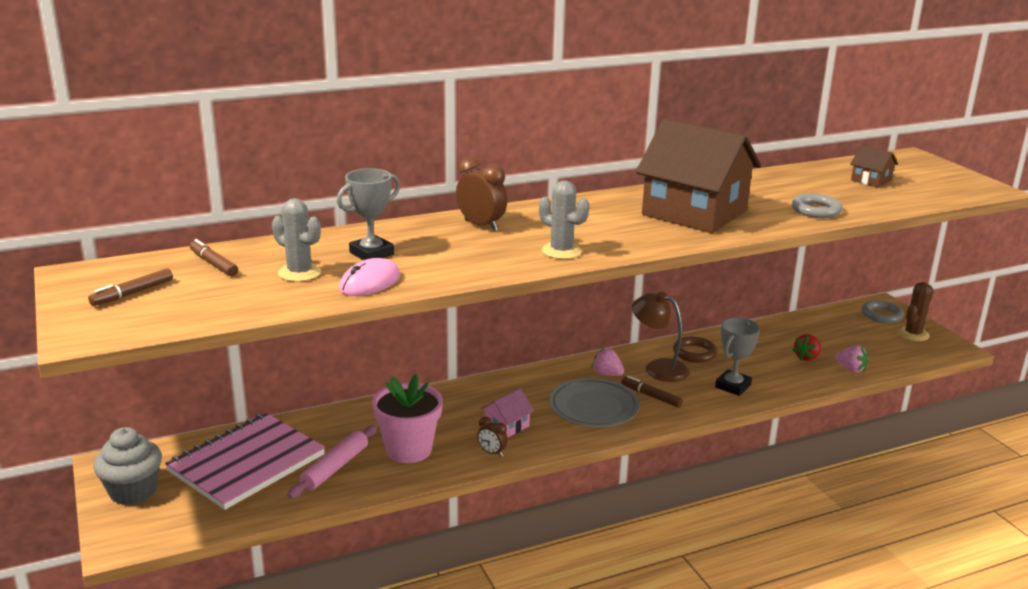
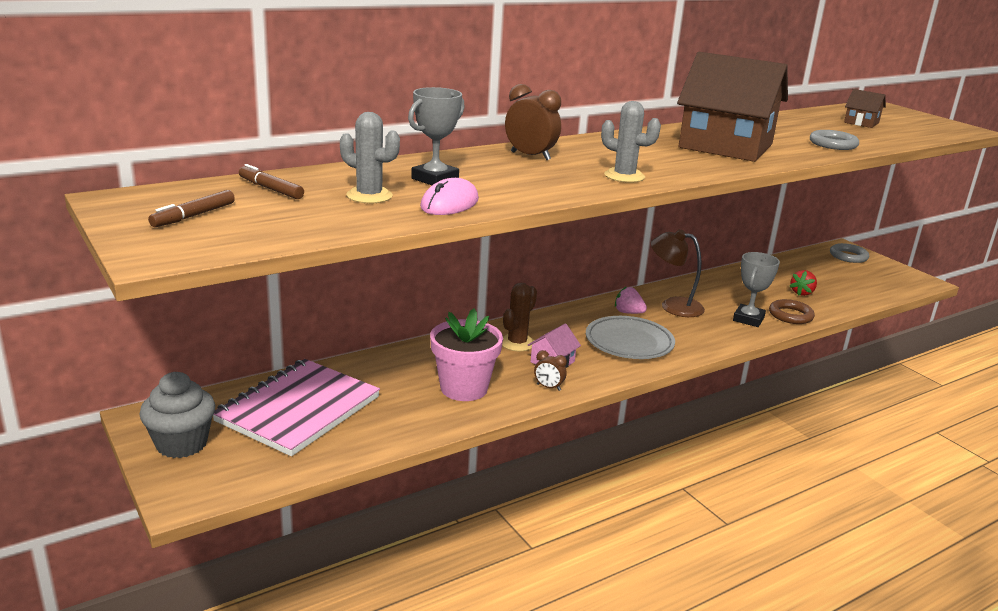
camera: 10 degrees left, 0 degrees up
pink rolling pin [288,425,377,498] -> none
brown marker [621,376,683,408] -> none
brown ring [673,336,718,363] -> brown ring moved to [769,299,815,324]
pink strawberry [835,345,868,373] -> none
brown cactus [897,282,934,341] -> brown cactus moved to [502,283,537,351]

